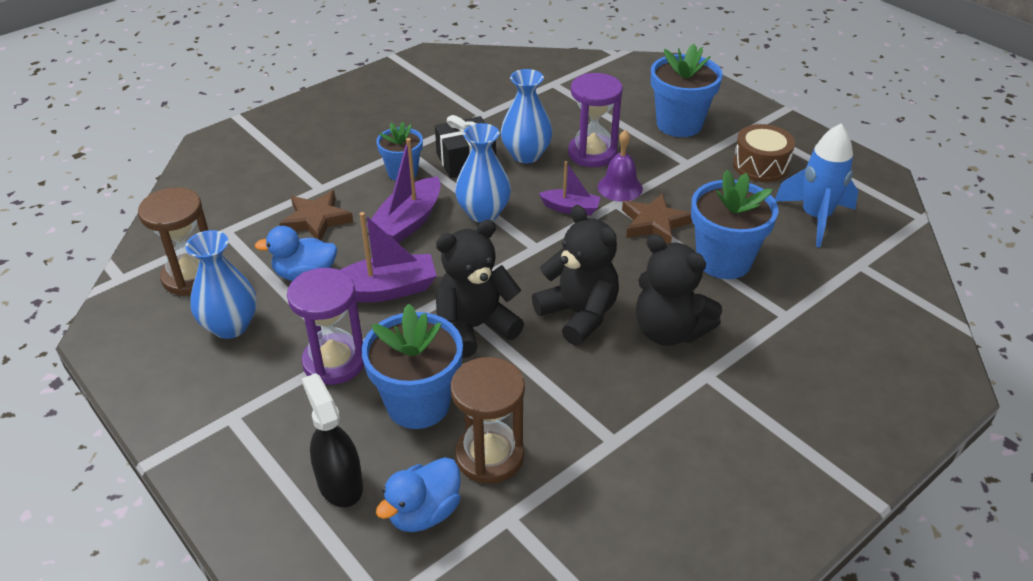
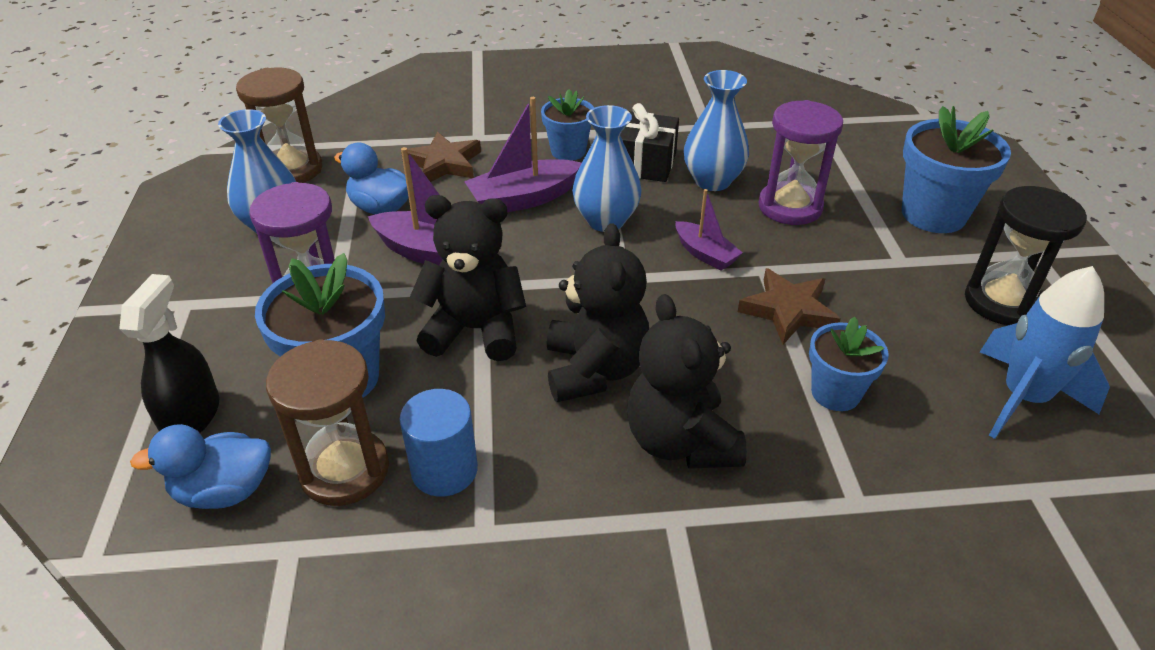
camera: 35 degrees right, 0 degrees up
purple bell [598,130,643,202] -> none
blue flower pot [691,170,779,279] -> blue flower pot [809,316,889,411], size x0.62
brown drum [733,124,795,182] -> black hourglass [965,186,1087,325]
none -> blue cylinder [400,389,478,497]

